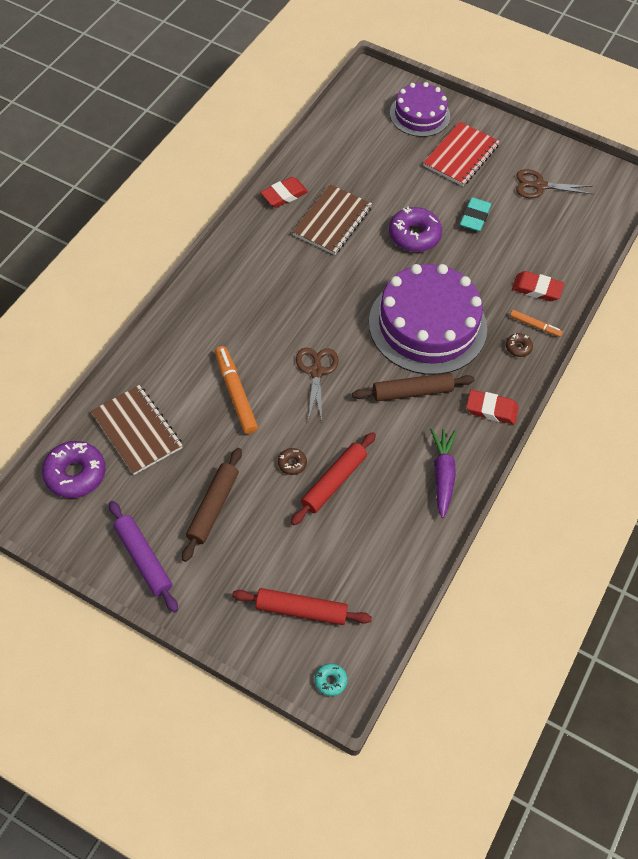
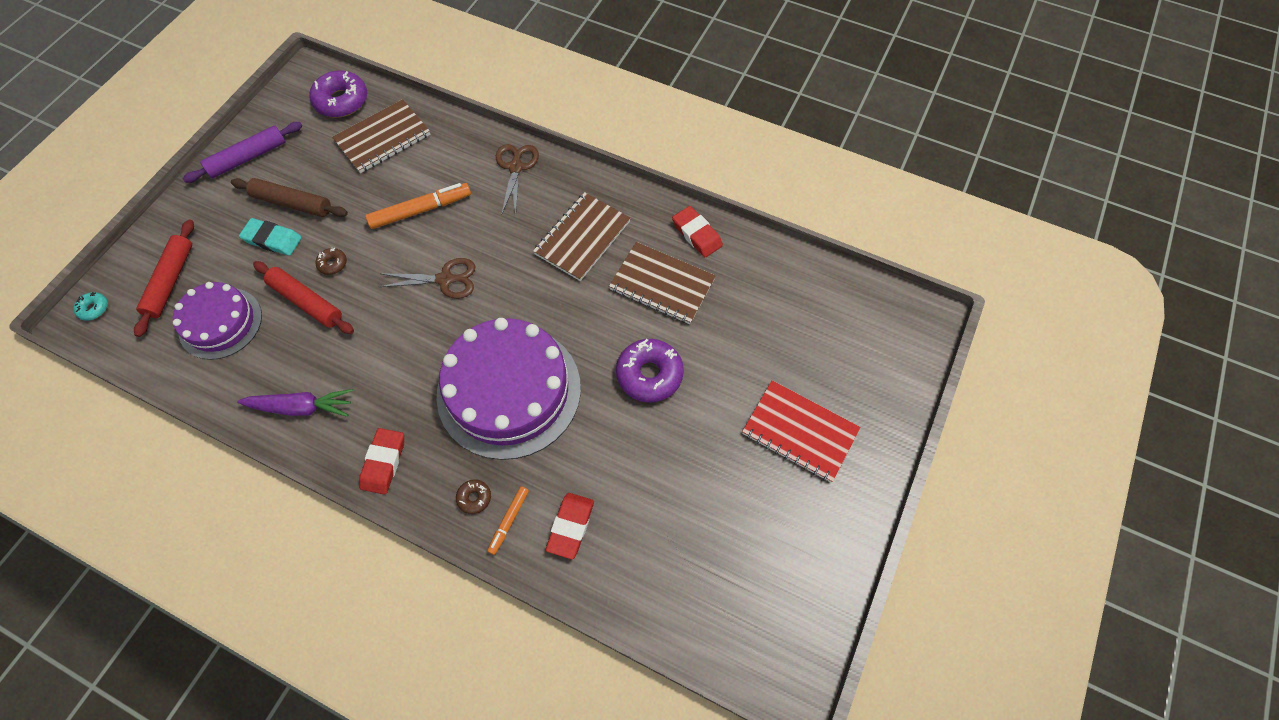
camera: 90 degrees right, 5 degrees up
brown rolling pin [352,373,475,401] -> none
purple cake [390,82,450,137] -> purple cake moved to [173,282,262,360]
turquoise eraser [460,197,491,232] -> turquoise eraser moved to [239,218,302,256]
brown scissors [516,169,593,198] -> brown scissors moved to [496,144,539,216]
none -> brown notebook [533,192,631,281]

